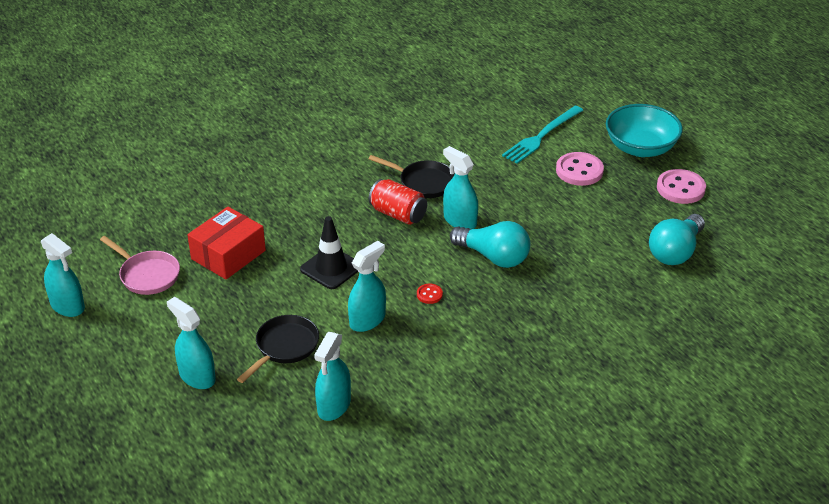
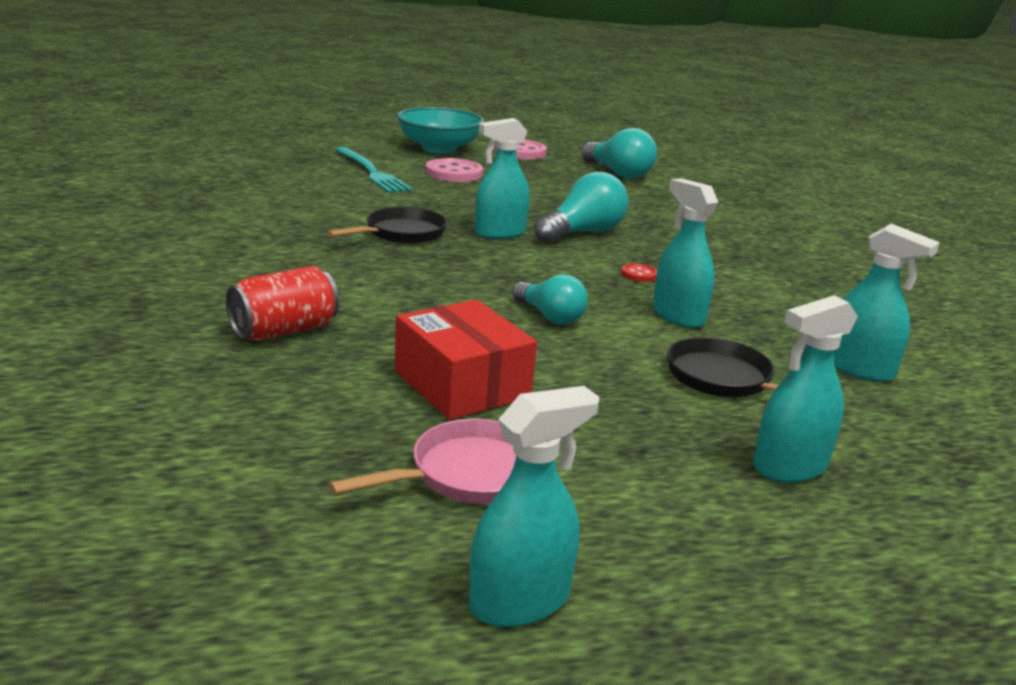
camera: 75 degrees left, 15 degrees down
black traffic cone [300,216,358,289] -> turquoise light bulb [512,274,588,325]
red can [369,179,427,225] -> red can moved to [226,266,339,341]

